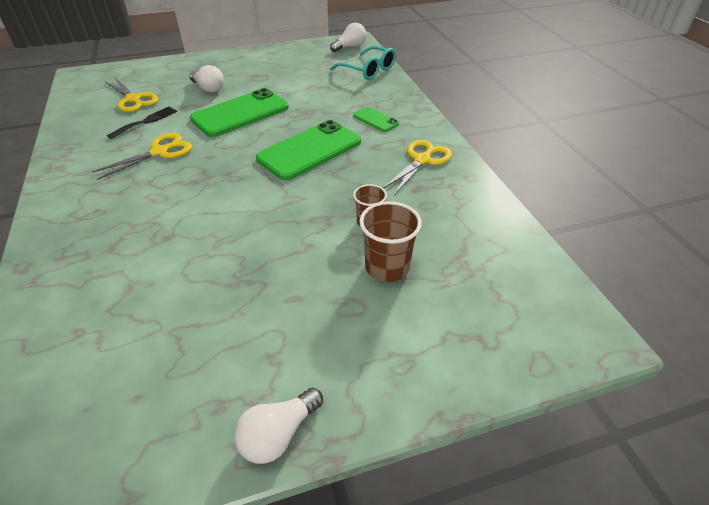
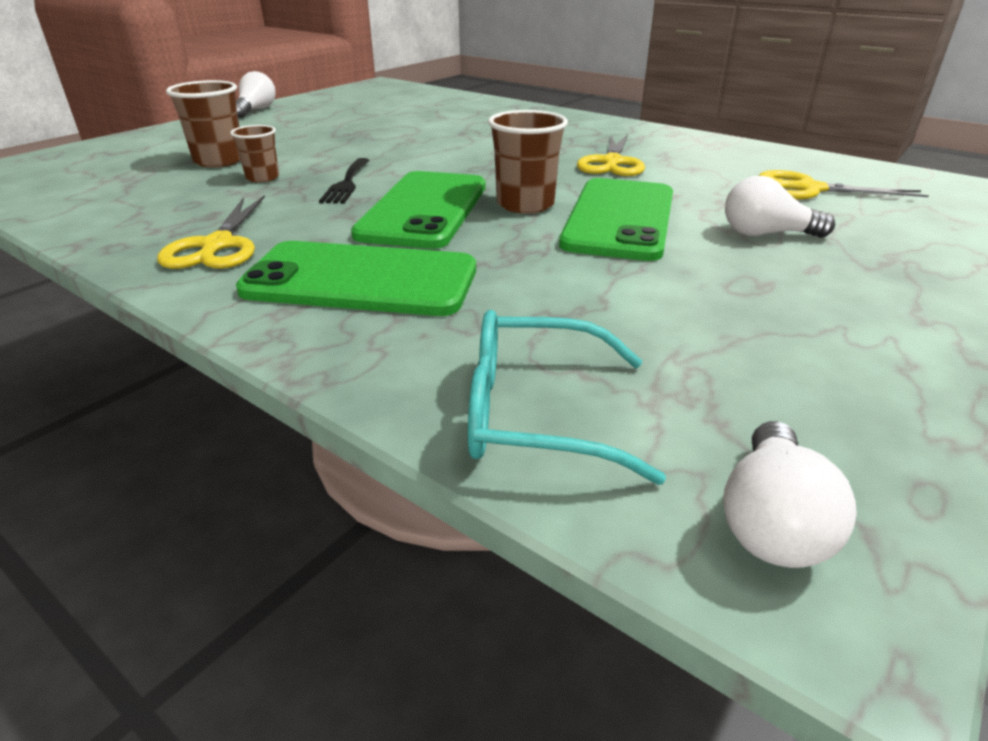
camera: 145 degrees right, 10 degrees down
black fork [107,106,177,139] -> black fork moved to [319,158,370,204]
green phone [353,107,399,132] -> green phone [236,241,476,316], size x2.05
none -> brown cup [488,110,568,214]

